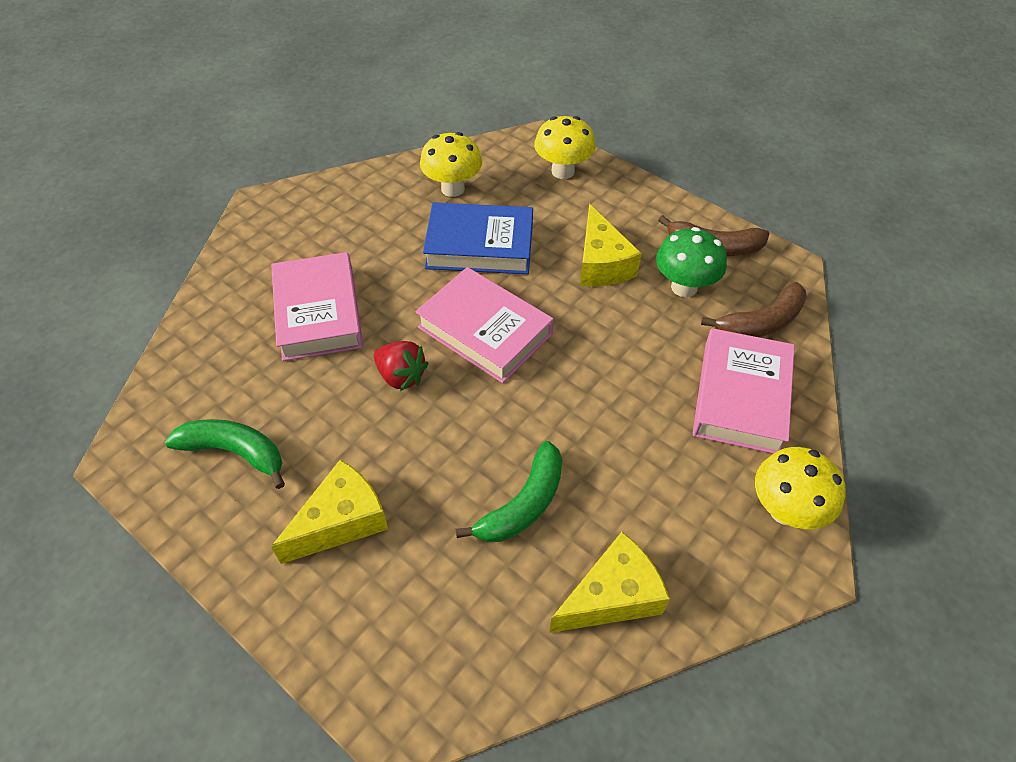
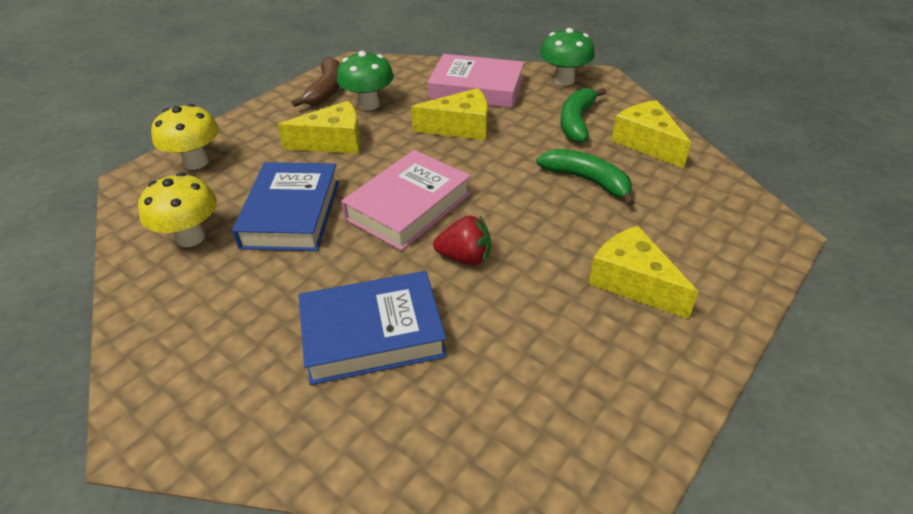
camera: 90 degrees left, 10 degrees down
green banana [165,419,285,489] -> green banana moved to [560,88,606,143]
pink book [271,252,363,361] -> blue book [299,271,447,385]
red strawberry [374,341,429,391] -> red strawberry turned 60 degrees clockwise [433,216,491,265]
brown banana [701,282,807,337] -> none
yellow mushroom [755,447,846,529] -> green mushroom [540,28,595,86]
none -> yellow cheese [411,88,488,140]

